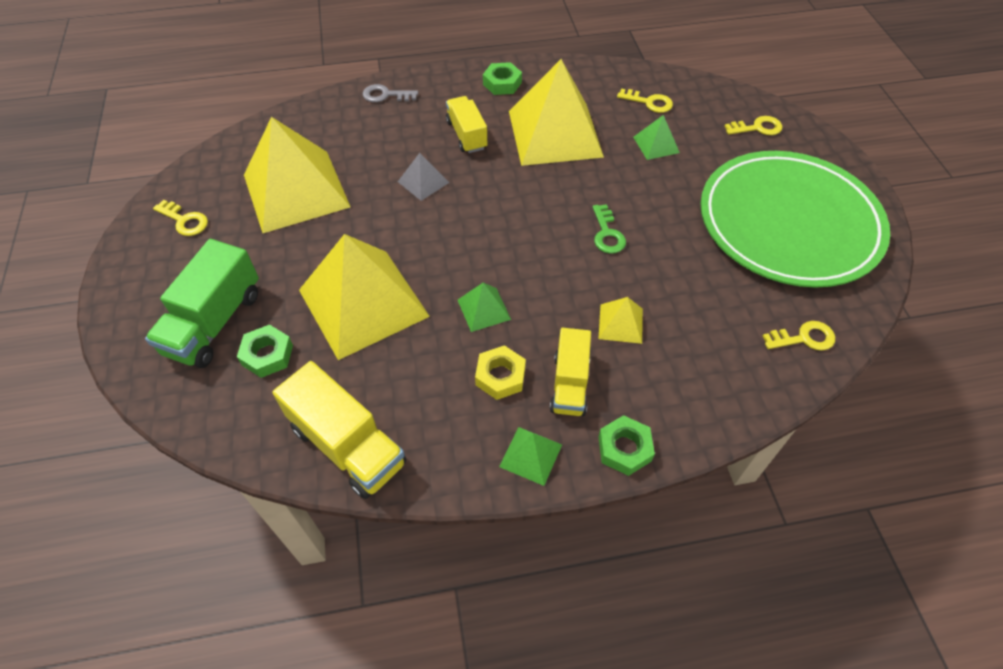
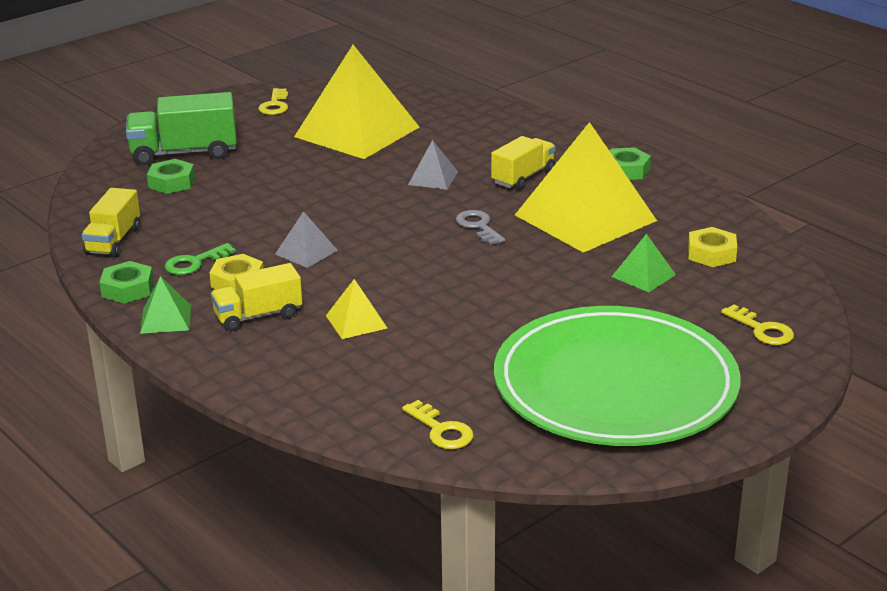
camera: 60 degrees right, 25 degrees down
yellow truck [272,361,406,499] -> yellow truck [82,188,140,257], size x0.66
yellow pyramid [299,234,430,360] -> none
grey key [363,84,418,102] -> grey key moved to [456,210,505,245]
green pyramid [458,283,511,332] -> grey pyramid [275,211,338,268]
green key [593,204,626,254] -> green key moved to [165,243,236,275]
green nut [598,415,655,476] -> green nut moved to [99,261,154,304]
yellow key [617,88,673,113] -> yellow nut [688,227,737,267]

